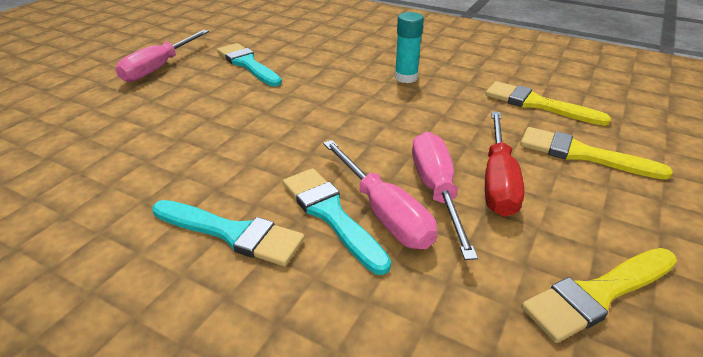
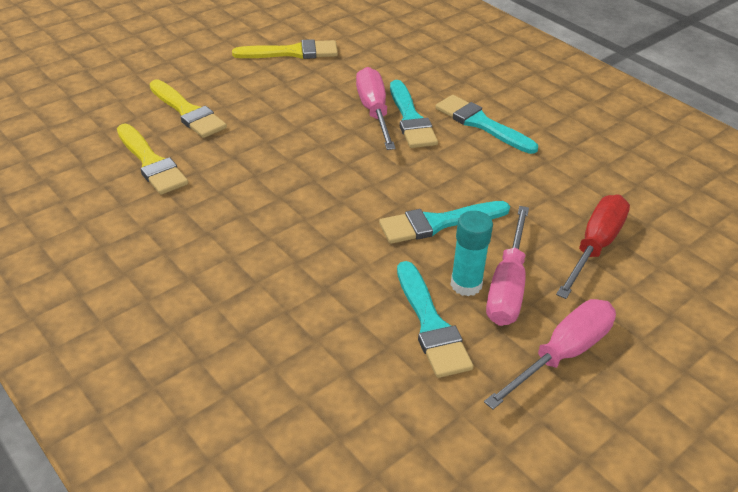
camera: 160 degrees left, 5 degrees up
turquoise glue stick [395,12,424,83] -> turquoise glue stick moved to [451,211,493,296]
pink screwdriver [412,132,478,260] -> pink screwdriver moved to [486,206,529,326]
red screwdriver [485,111,525,217] -> red screwdriver moved to [556,195,630,299]
none -> turquoise brush [379,201,510,244]

